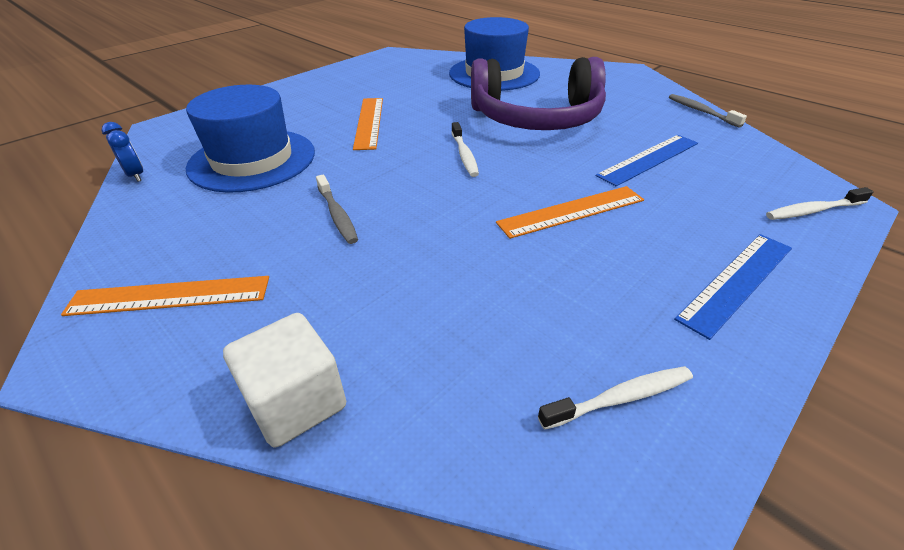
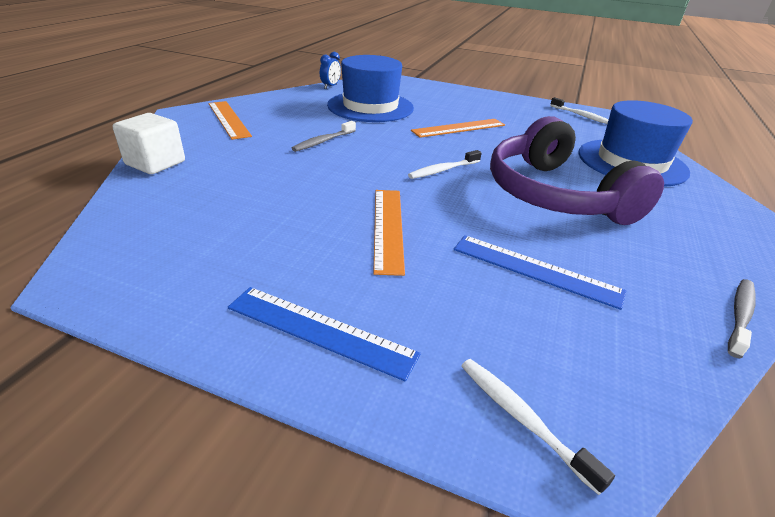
camera: 65 degrees right, 5 degrees down
orange ruler [496,186,644,239] -> orange ruler turned 45 degrees clockwise [373,190,405,276]
white toothbrush [538,366,693,430] -> white toothbrush moved to [550,97,608,124]

